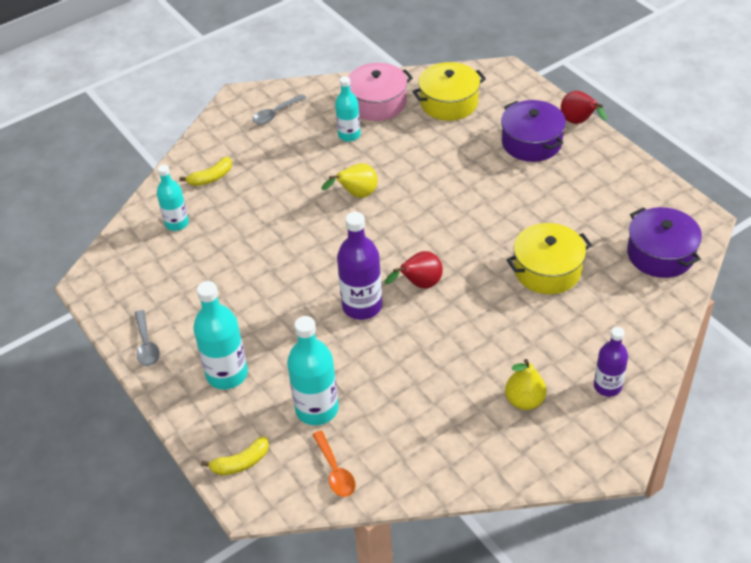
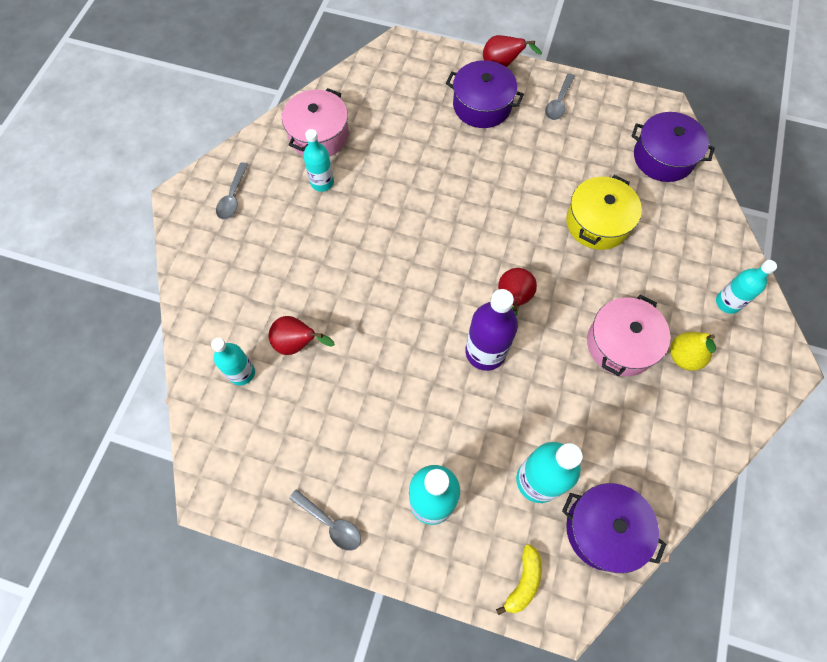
camera: 40 degrees left, 20 degrees up
yellow banana [180,157,232,186] -> none
orange spoon [312,430,356,497] -> purple pot [562,483,666,573]
yellow pear [322,163,378,198] -> none
yellow pot [412,62,486,121] -> none
purple bottle [594,327,628,397] -> turquoise bottle [716,260,777,314]
none -> red pear [269,316,335,355]
none -> grey spoon [545,73,575,120]
none -> pink pot [587,294,670,376]

